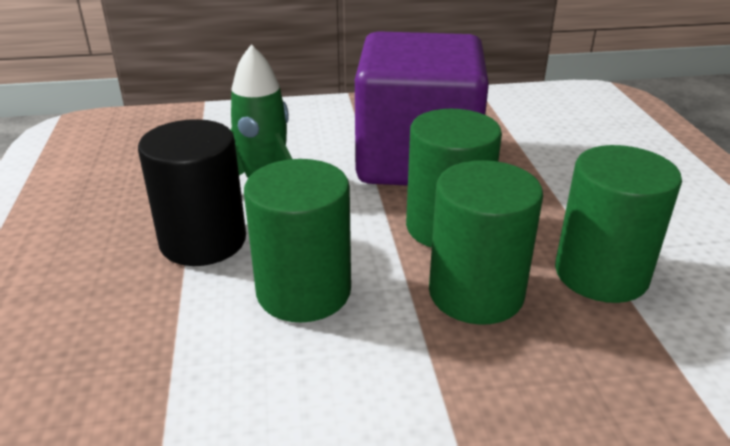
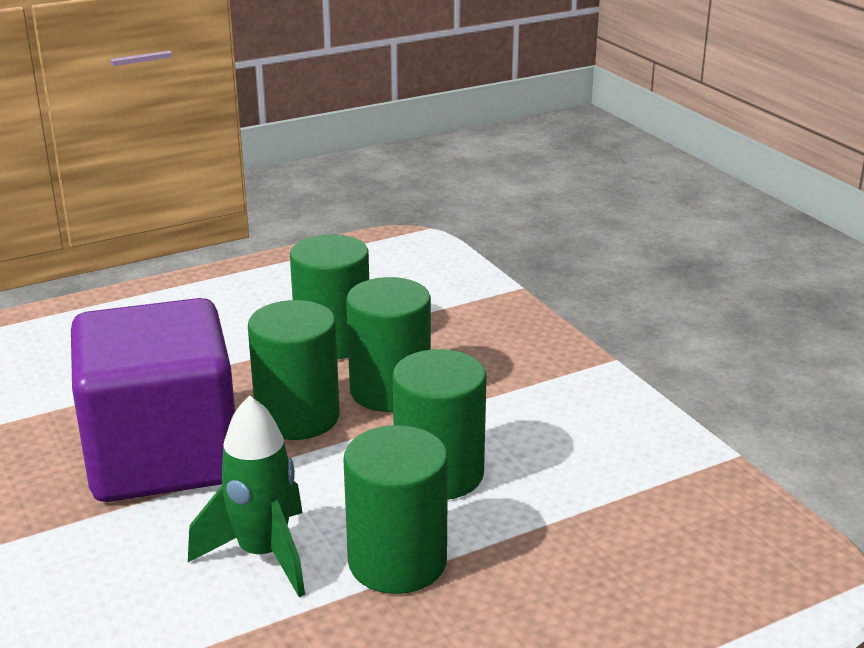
camera: 110 degrees left, 5 degrees down
black cylinder [138,119,246,266] -> green cylinder [343,425,448,594]

